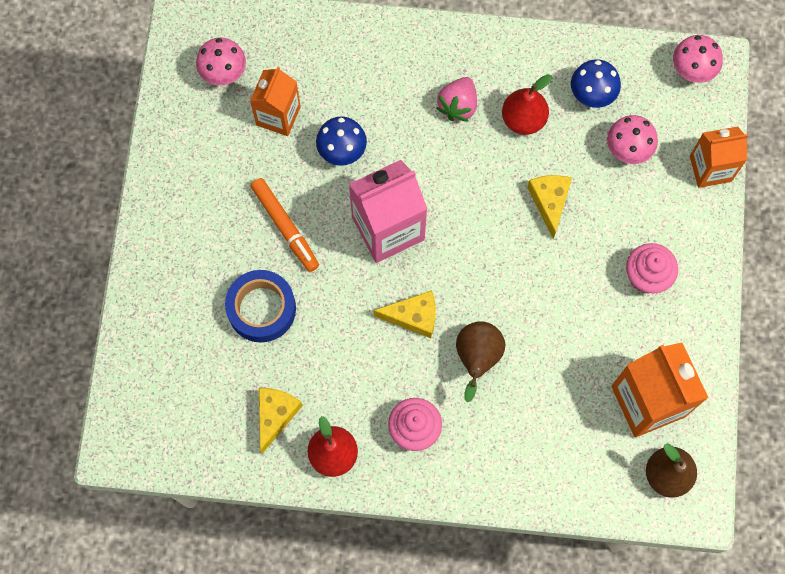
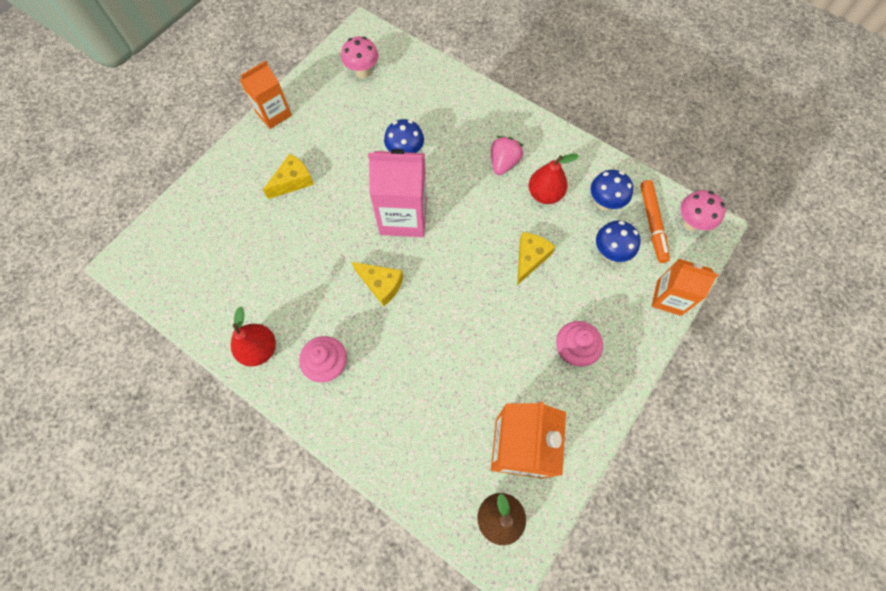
camera: 30 degrees right, 5 degrees down
blue tape [225,270,296,343] -> none
orange carton [250,66,301,136] -> orange carton moved to [239,60,292,129]
orange marker [251,178,319,272] -> orange marker moved to [640,180,670,263]
yellow cheese [259,388,303,454] -> yellow cheese moved to [263,154,314,199]
pink strawberry [436,77,477,121] -> pink strawberry turned 150 degrees clockwise [491,136,523,175]
brown pear [456,321,505,402] -> none
pink mushroom [607,115,658,164] -> blue mushroom [596,220,641,262]

